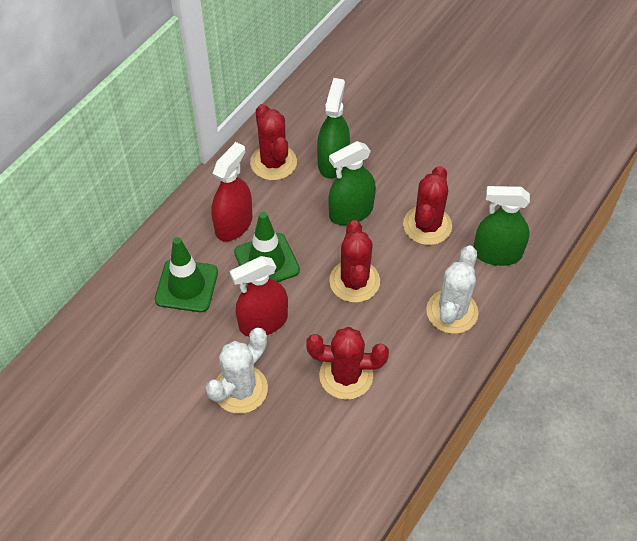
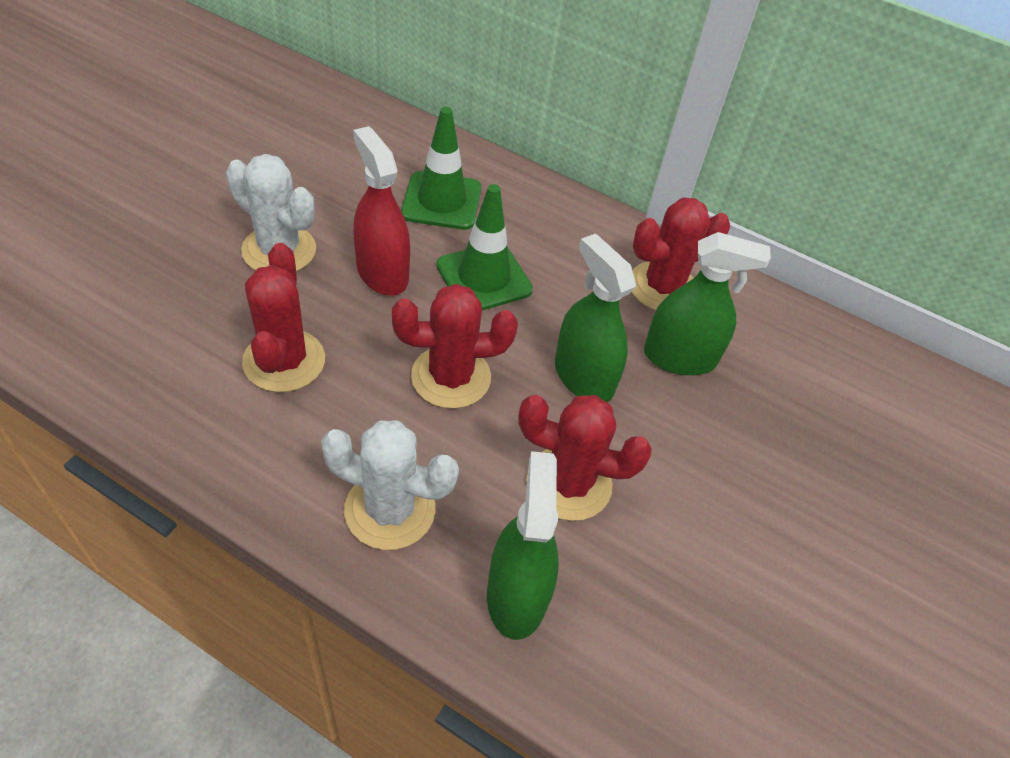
camera: 80 degrees right, 5 degrees down
red spray bottle [212,142,252,241] -> none

